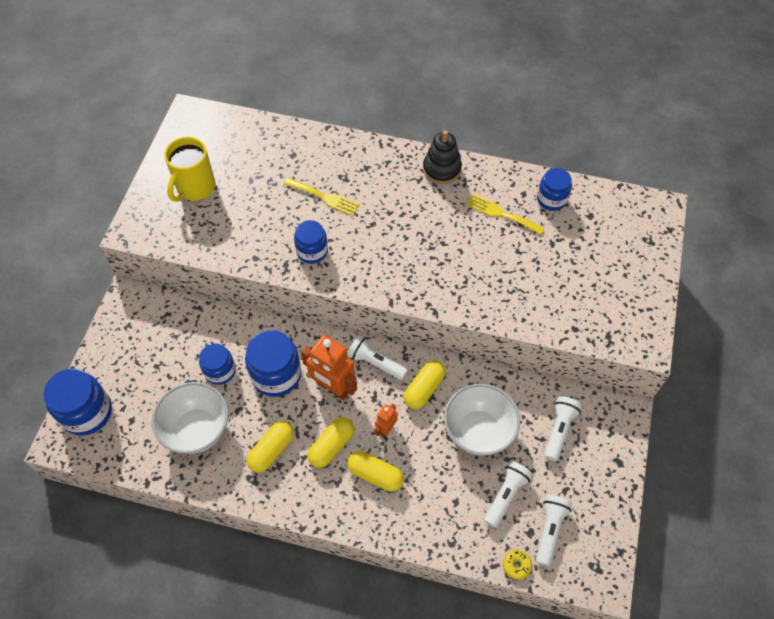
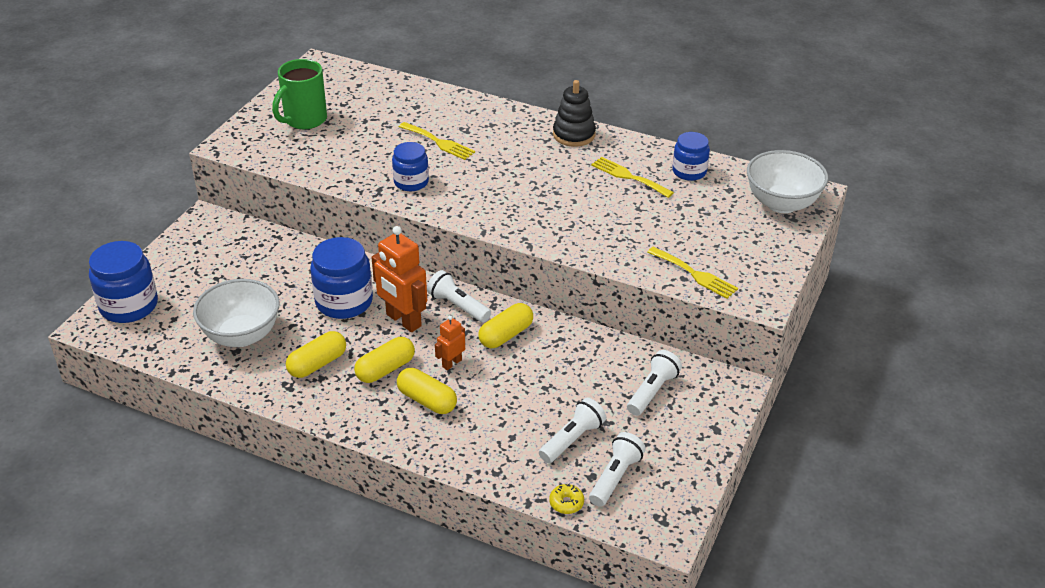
camera: 10 degrees right, 20 degrees down
yellow mug [164,137,216,202] -> green mug [272,59,327,129]
blue jar [199,343,236,385] -> none
white bowl [444,384,520,456] -> white bowl moved to [747,150,828,213]
none -> yellow fork [647,247,738,299]

